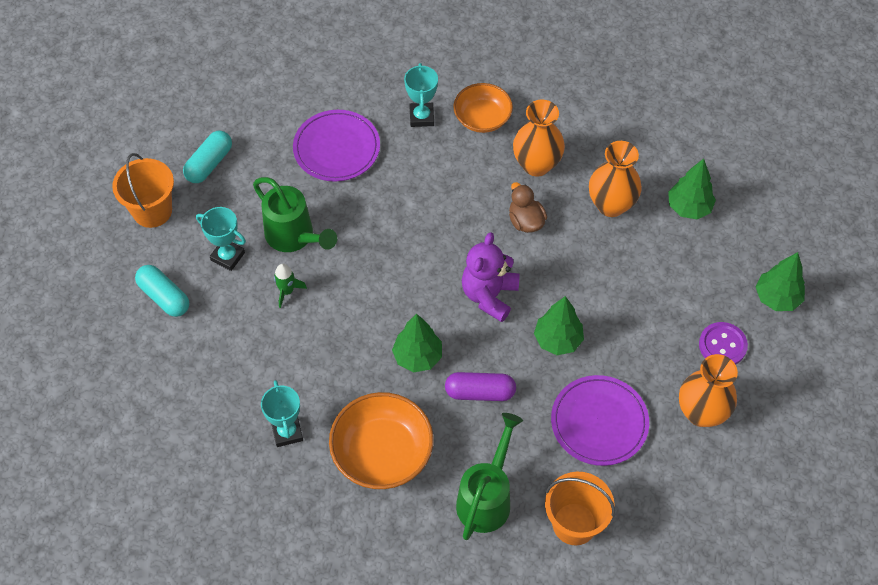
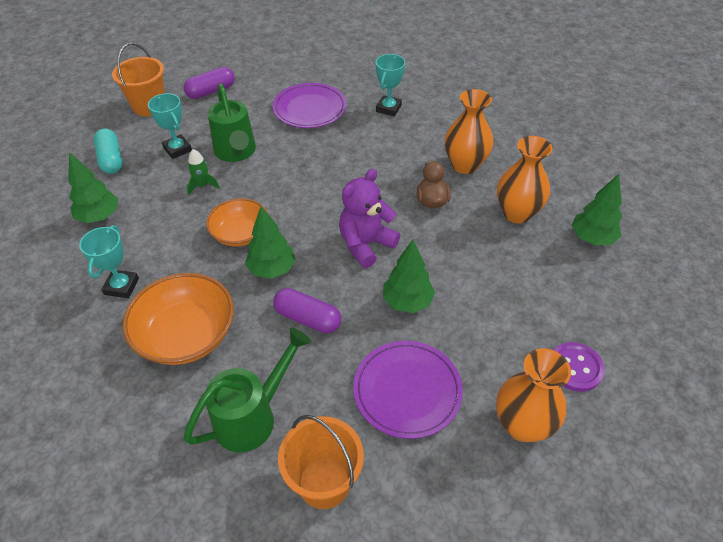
camera: 25 degrees right, 10 degrees down
turquoise capsule [183,131,232,183] -> purple capsule [184,67,234,99]
orange bowl [453,83,513,133] -> orange bowl moved to [206,198,268,247]
green tree [756,252,805,311] -> green tree moved to [68,152,118,223]

